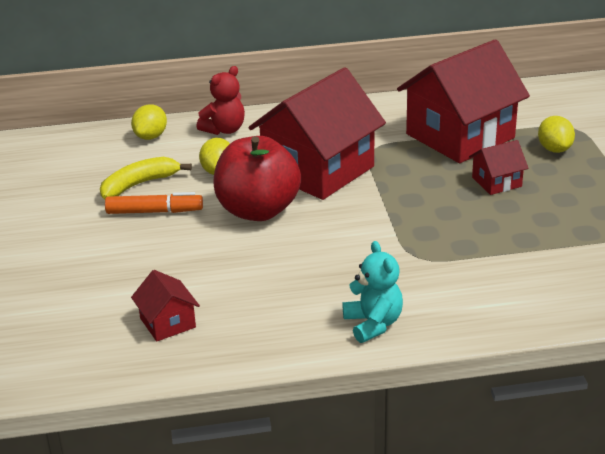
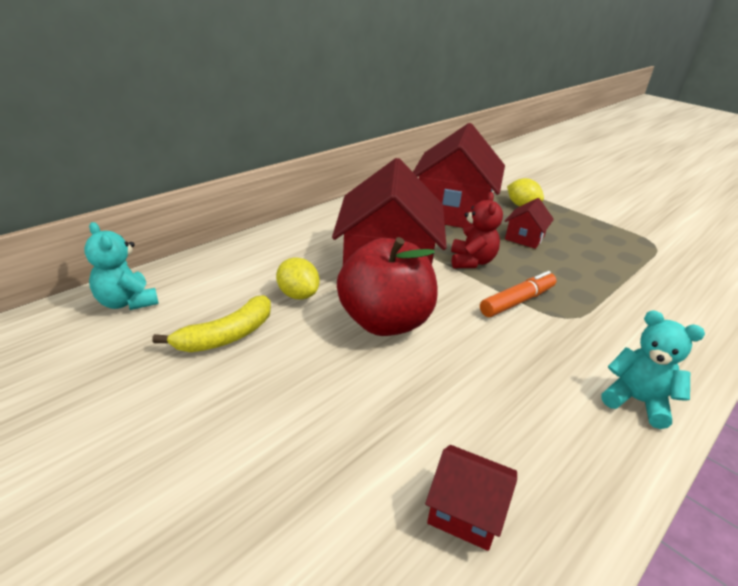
camera: 40 degrees left, 0 degrees up
yellow banana [100,157,192,199] -> yellow banana turned 150 degrees counterclockwise [152,295,271,352]
orange marker [105,192,203,214] -> orange marker moved to [480,271,556,317]
yellow lemon [131,104,167,140] -> none
red teddy bear [196,66,245,135] -> red teddy bear moved to [451,192,503,268]
none -> turquoise teddy bear [84,222,159,310]

